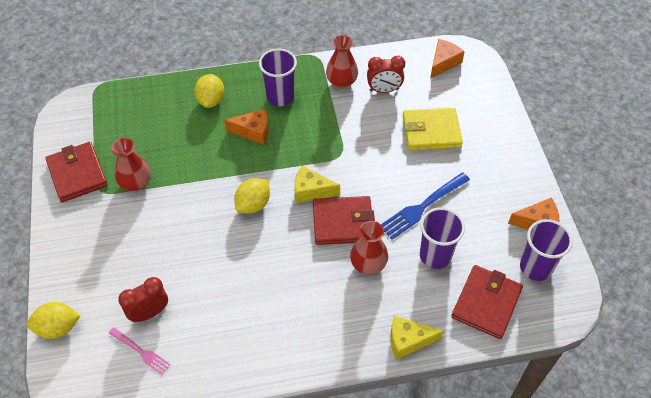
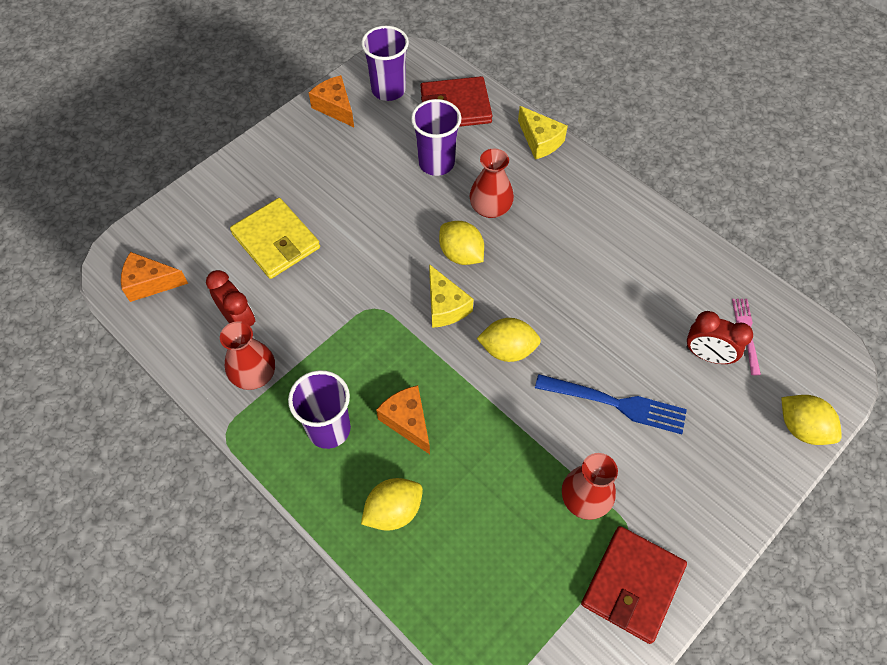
camera: 125 degrees left, 5 degrees up
red wallet [313,196,375,245] -> yellow lemon [439,221,484,265]
blue fork [381,172,470,240] -> blue fork moved to [535,374,687,434]

